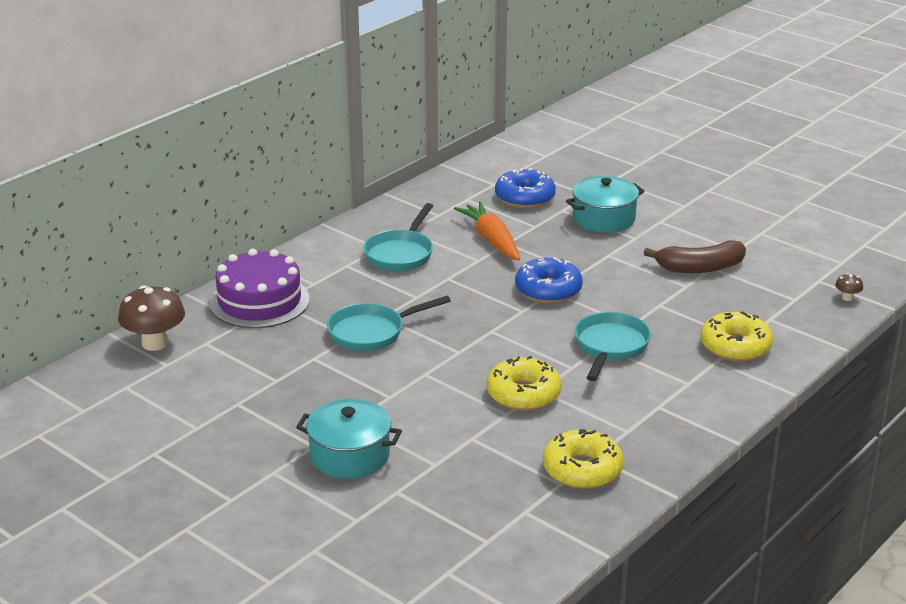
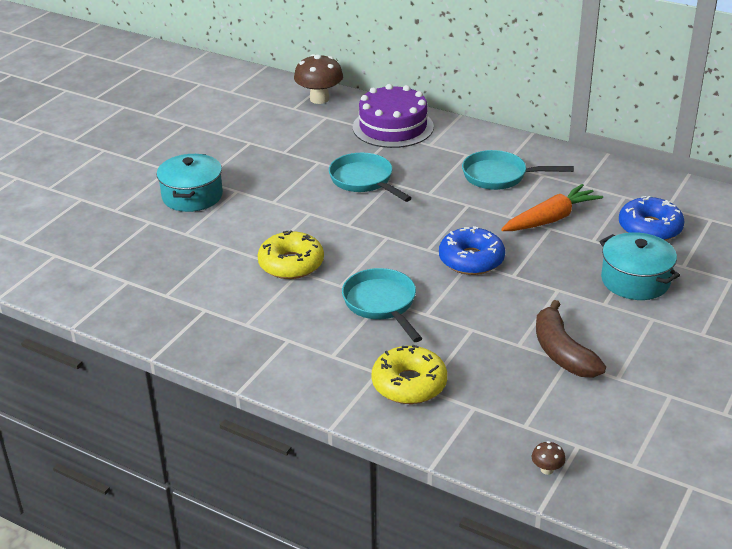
camera: 80 degrees right, 5 degrees up
yellow donut [543,429,624,489] -> none
turquoise pan [575,312,651,381] -> turquoise pan turned 120 degrees counterclockwise [342,268,422,342]

